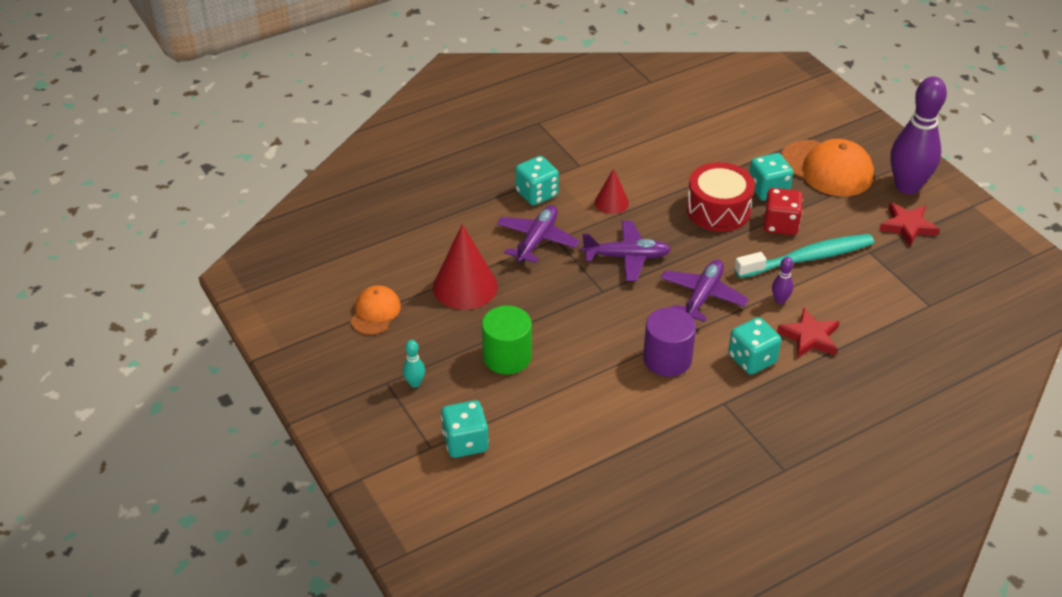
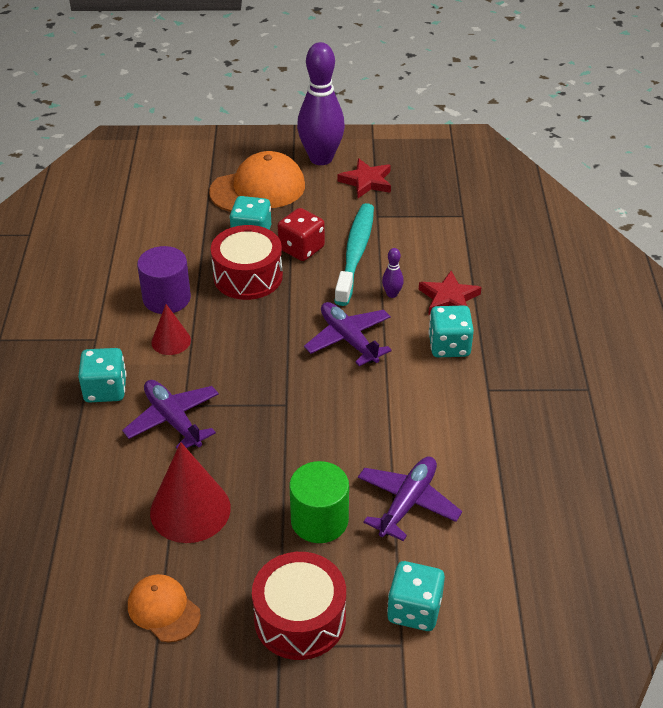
camera: 60 degrees left, 0 degrees up
turquoise bowling pin [403,340,425,387] -> red drum [252,552,346,660]
purple plane [582,221,671,281] -> purple plane moved to [358,457,462,541]
purple cylinder [643,307,696,376] -> purple cylinder moved to [137,246,191,314]

